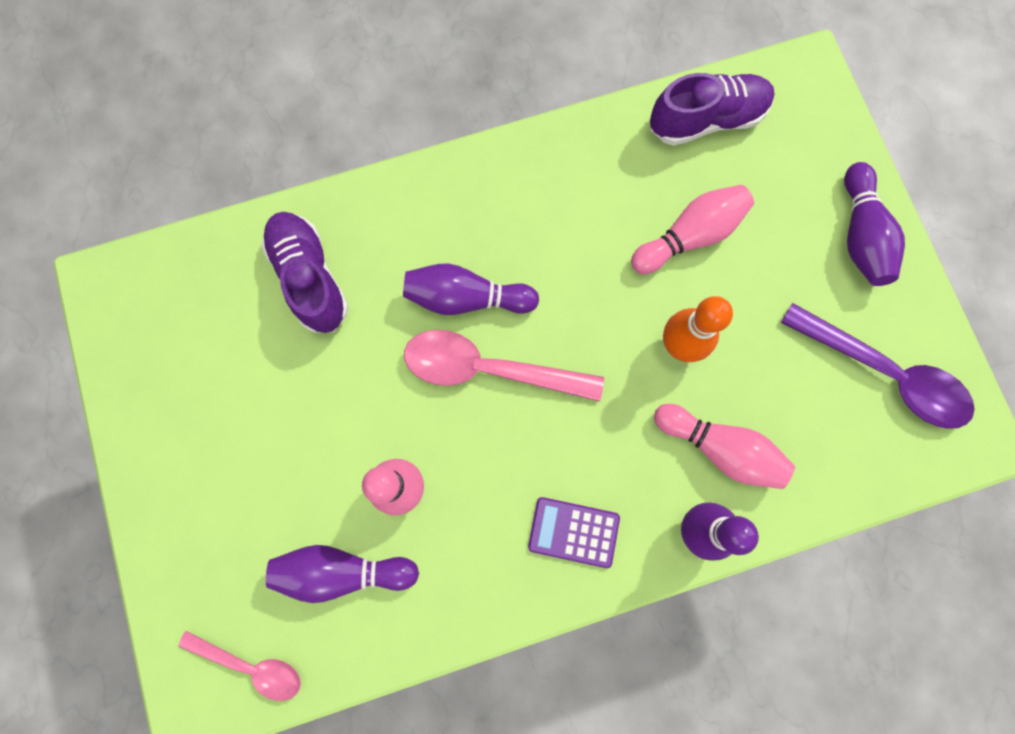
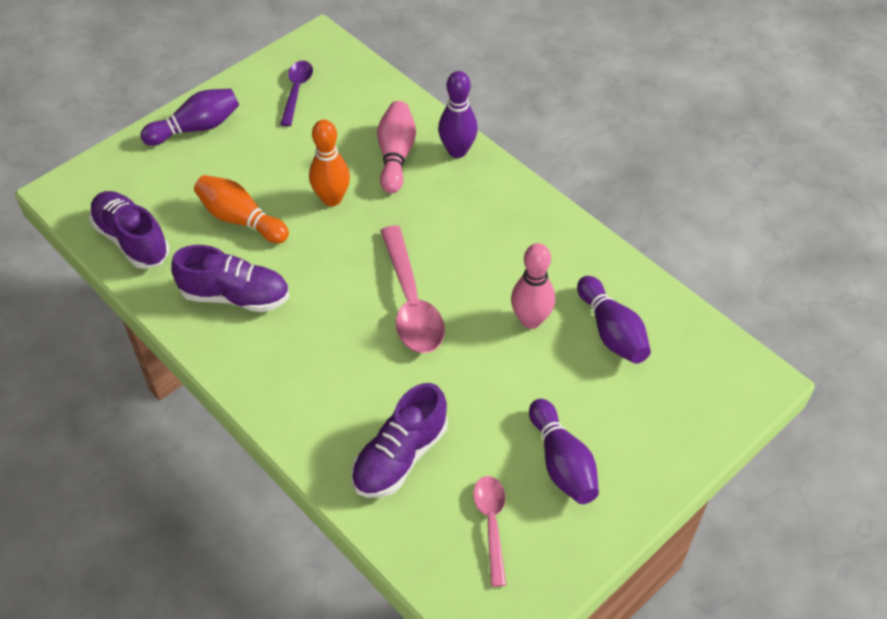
camera: 115 degrees left, 25 degrees down
pink spoon [179,631,301,701] -> pink spoon moved to [473,476,506,587]
purple bowling pin [403,263,539,315] -> purple bowling pin moved to [529,399,599,504]
purple calculator [528,497,620,568] -> none
pink bowling pin [631,185,754,274] -> orange bowling pin [194,175,289,243]
purple spoon [781,303,975,429] -> purple spoon [280,61,313,126], size x0.61
none -> purple shoe [171,245,289,312]

